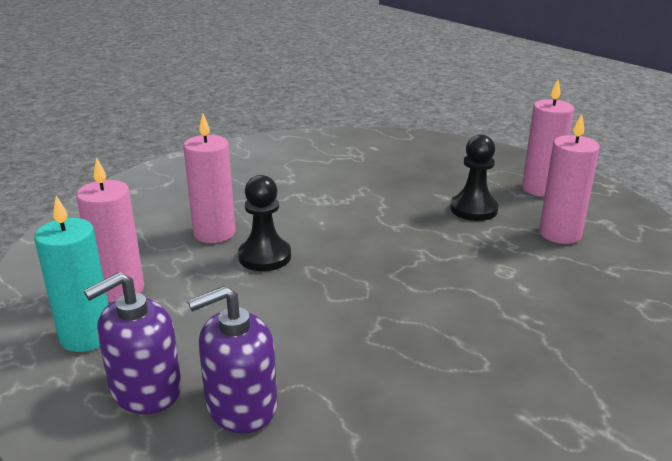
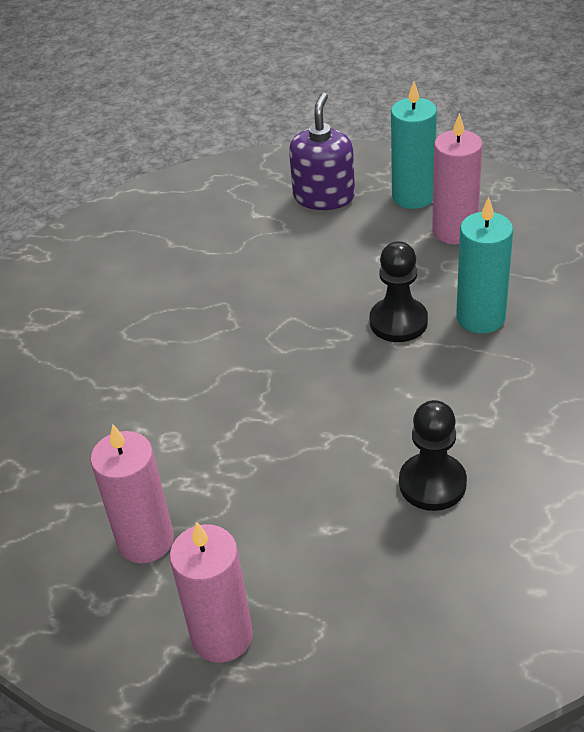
camera: 145 degrees right, 15 degrees up
pink candle [183,114,235,243] -> turquoise candle [456,197,513,333]
purple soap dispenser [187,286,277,433] -> none
black pawn [450,134,499,221] -> black pawn moved to [399,400,467,511]

